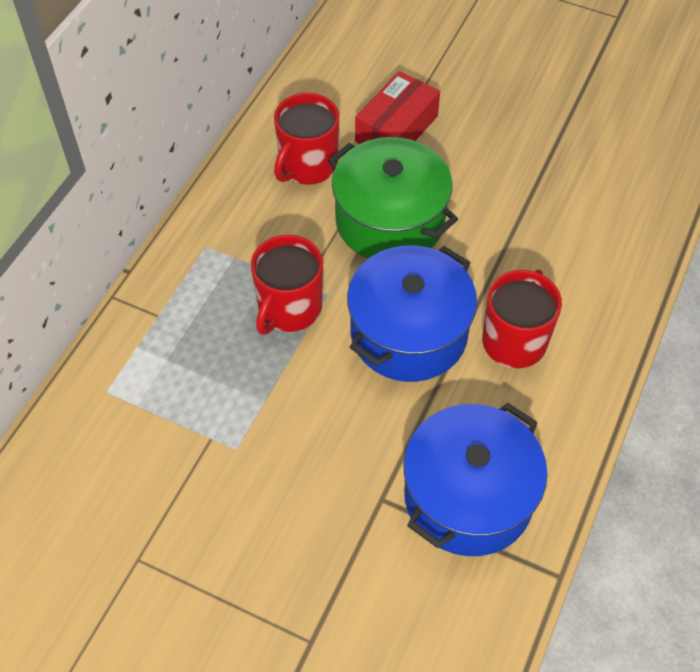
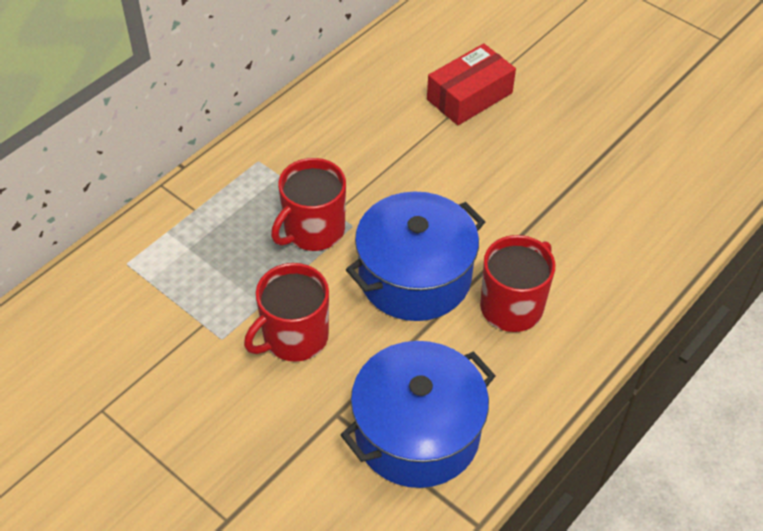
camera: 15 degrees right, 5 degrees down
red mug [274,93,339,185] -> red mug moved to [244,263,329,362]
green pot [328,137,458,258] -> none

